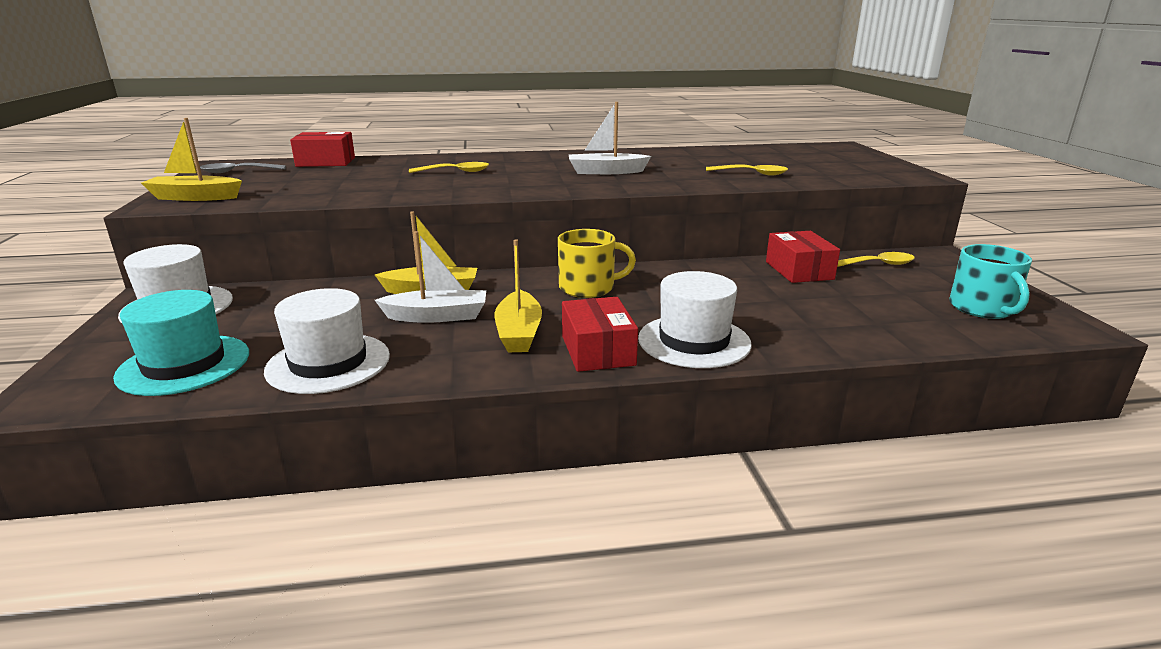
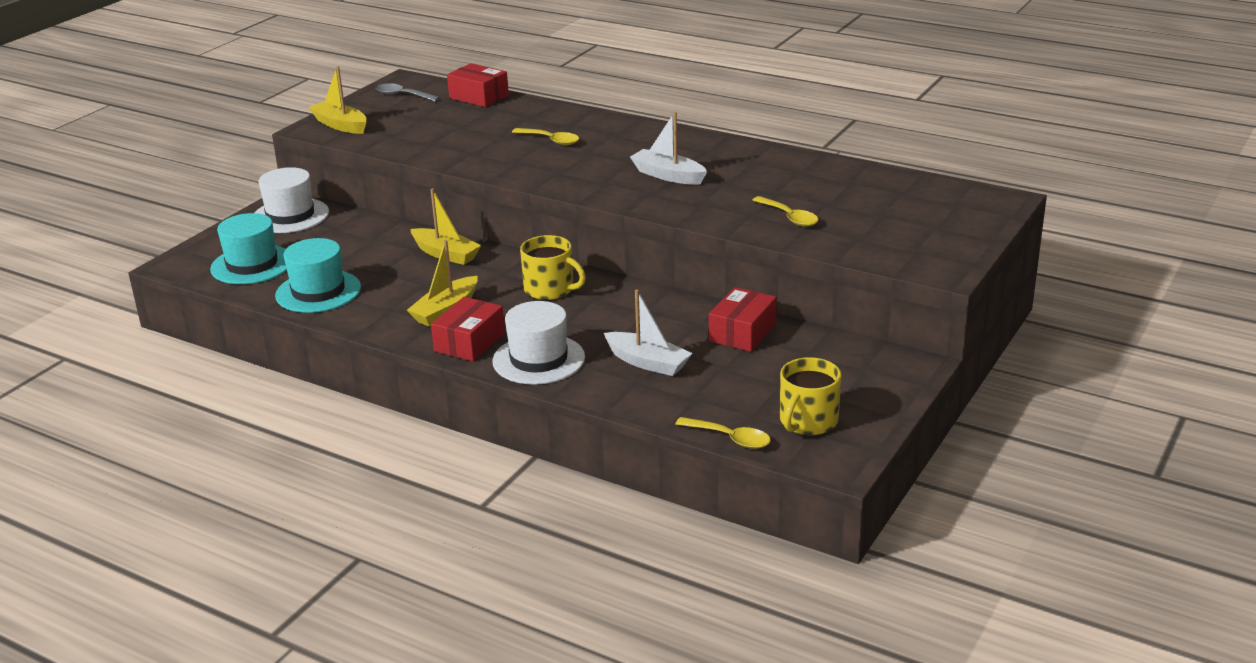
camera: 40 degrees right, 5 degrees up
white hat [264,288,390,394] -> turquoise hat [275,238,361,313]
white boat [375,231,486,323] -> white boat moved to [604,289,692,376]
yellow spoon [837,252,915,267] -> yellow spoon moved to [676,417,771,449]
turquoise mug [949,244,1032,319] -> yellow mug [780,357,841,435]

